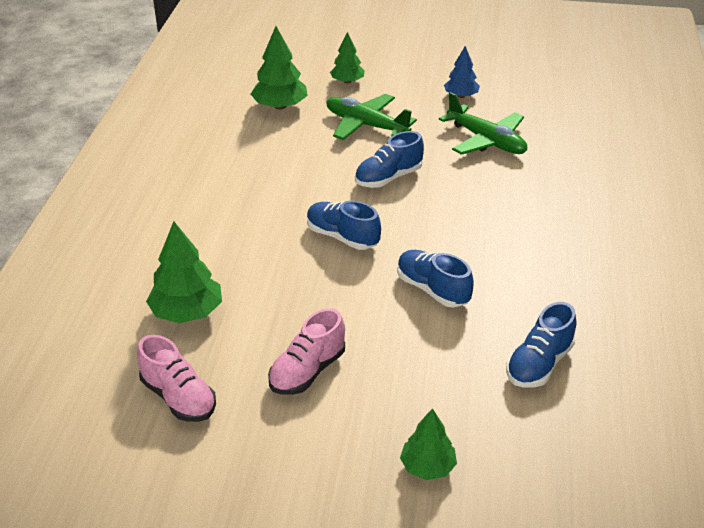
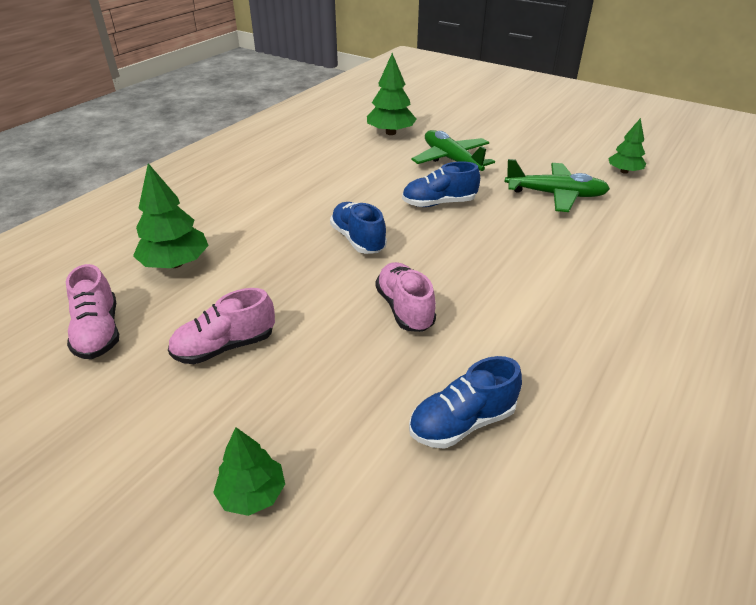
camera: 25 degrees right, 0 degrees up
green tree [330,32,365,83] -> green tree moved to [608,118,646,174]
blue shoe [397,250,474,307] -> pink shoe [375,262,436,332]
green plane [439,92,527,155] -> green plane turned 60 degrees counterclockwise [504,159,610,212]
blue tree [444,46,480,98] -> none

